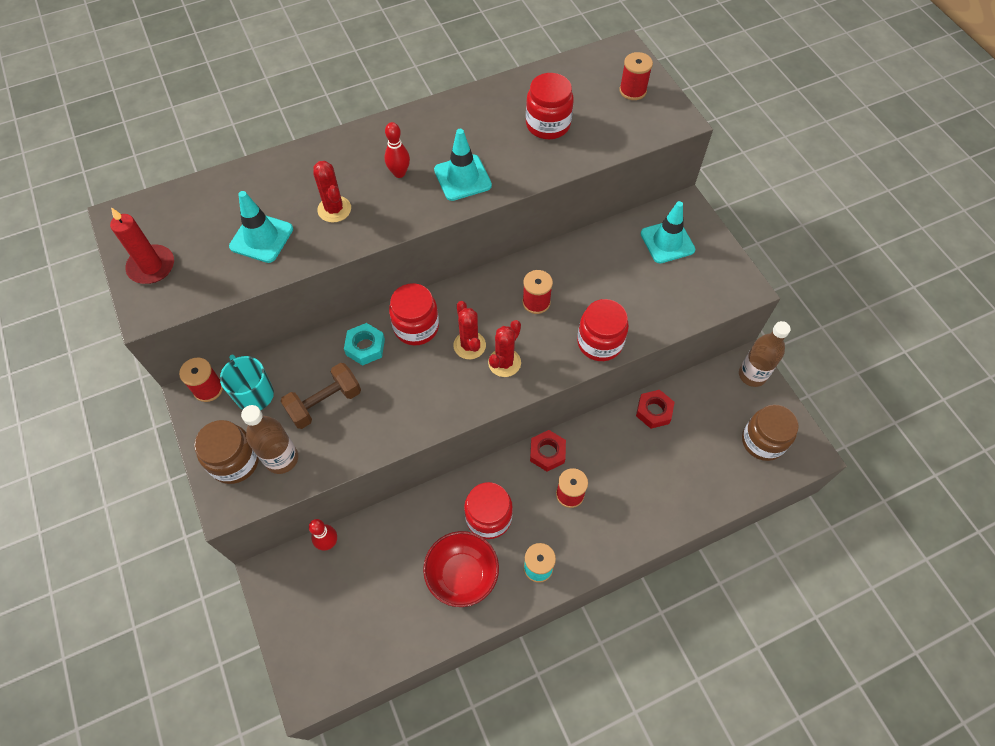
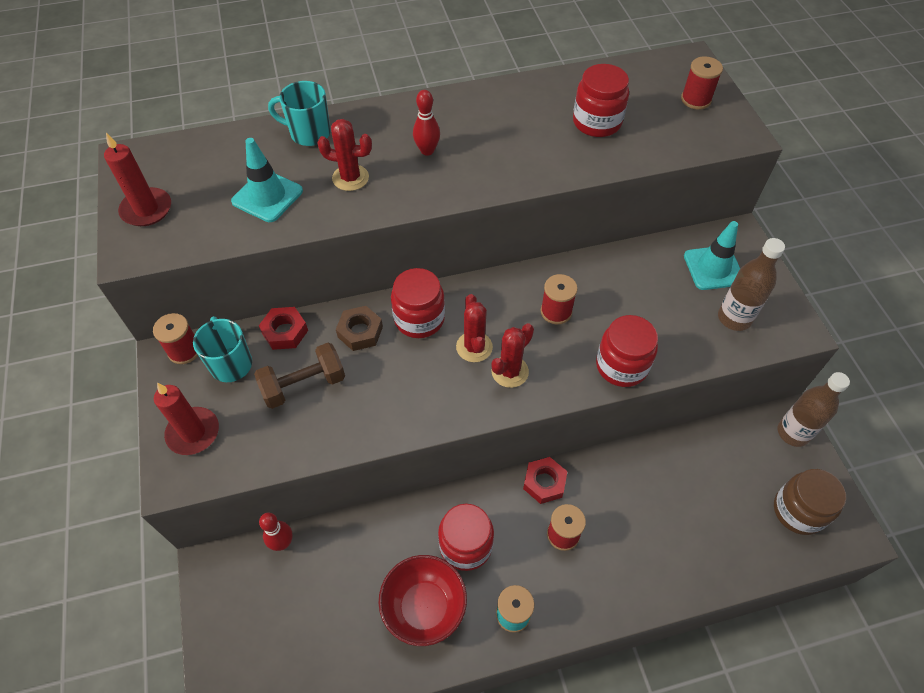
camera: 10 degrees right, 5 degrees down
brown jar [194,420,259,484] -> red candle [154,383,219,455]
brown bottle [241,405,298,474] -> brown bottle moved to [718,238,785,331]
red cactus [313,161,351,223] -> red cactus turned 60 degrees counterclockwise [317,119,372,191]
turquoise nut [344,323,385,366] -> brown nut [336,306,383,351]
turquoise traffic cone [434,129,492,201] -> none
red nut [636,390,675,429] -> red nut moved to [259,307,308,350]
none -> turquoise mug [268,81,331,146]

